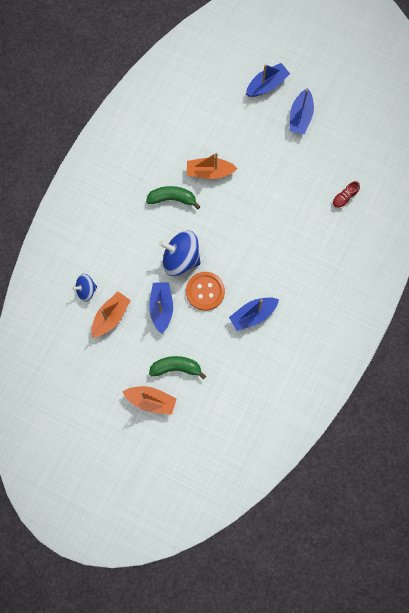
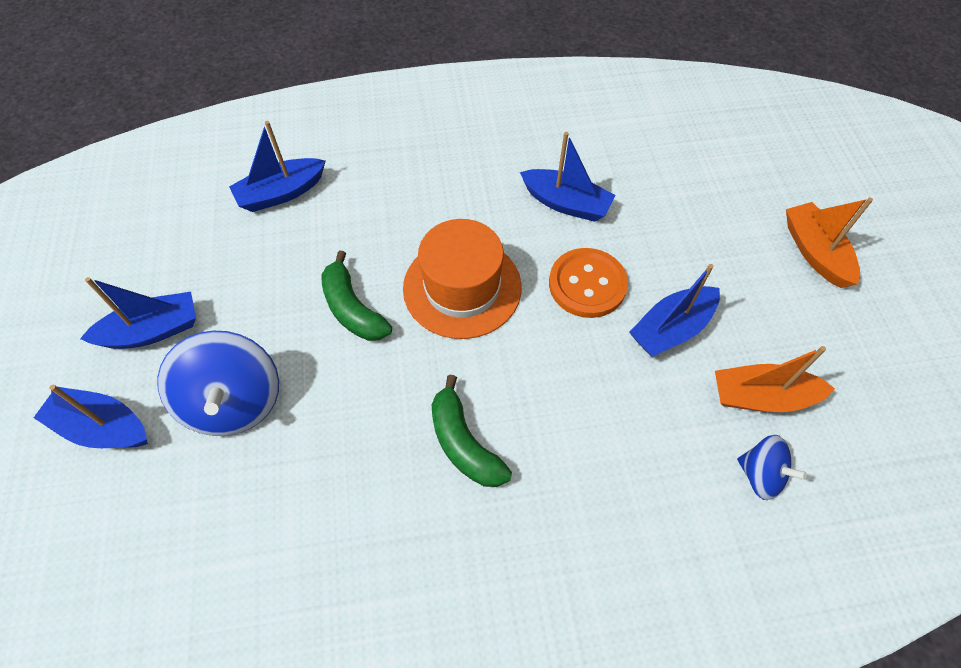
camera: 125 degrees left, 15 degrees down
green banana [149,356,206,380] -> green banana moved to [321,250,392,341]
blue spinning top [159,231,201,276] -> blue spinning top moved to [157,331,279,436]
orange boat [187,152,238,179] -> none
red shoe [332,181,360,209] -> blue boat [229,121,325,212]
none -> orange hat [403,219,522,339]

